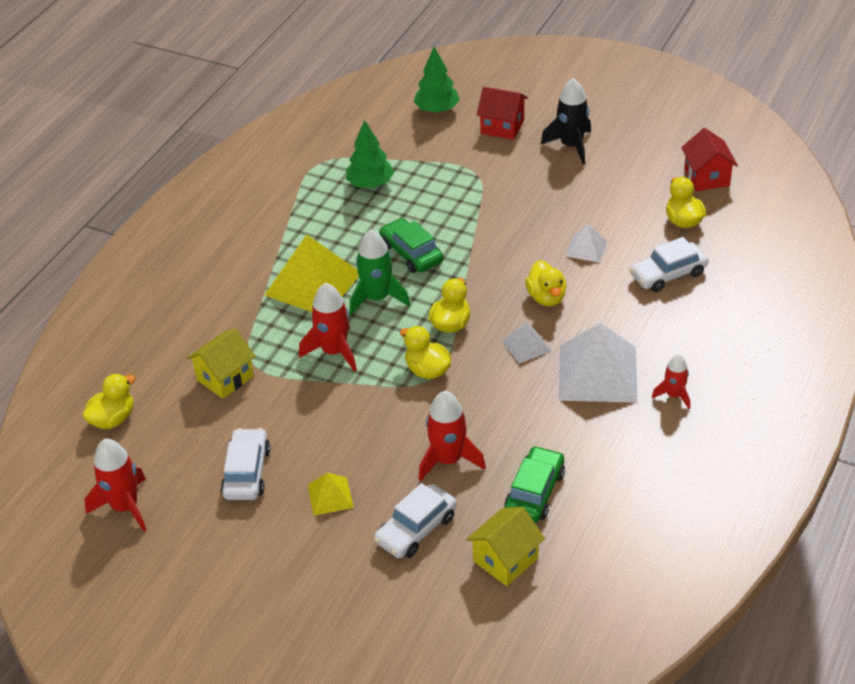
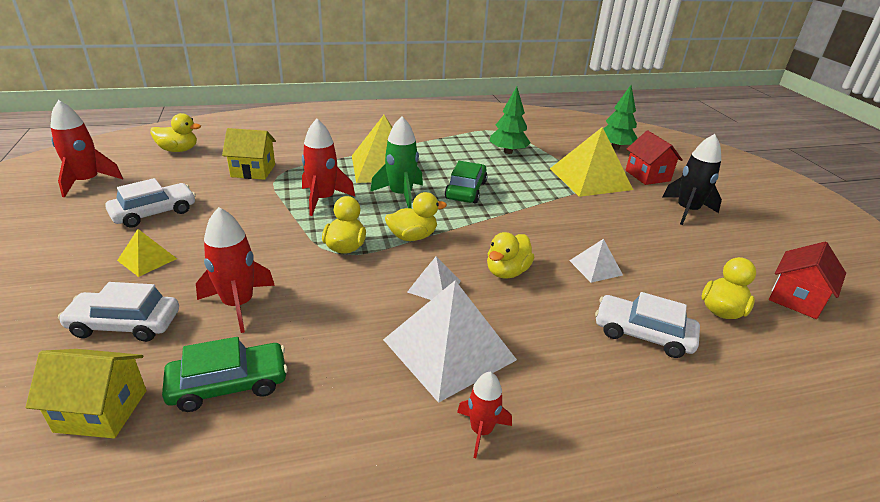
camera: 45 degrees right, 10 degrees down
none -> yellow pyramid [550,127,633,197]

